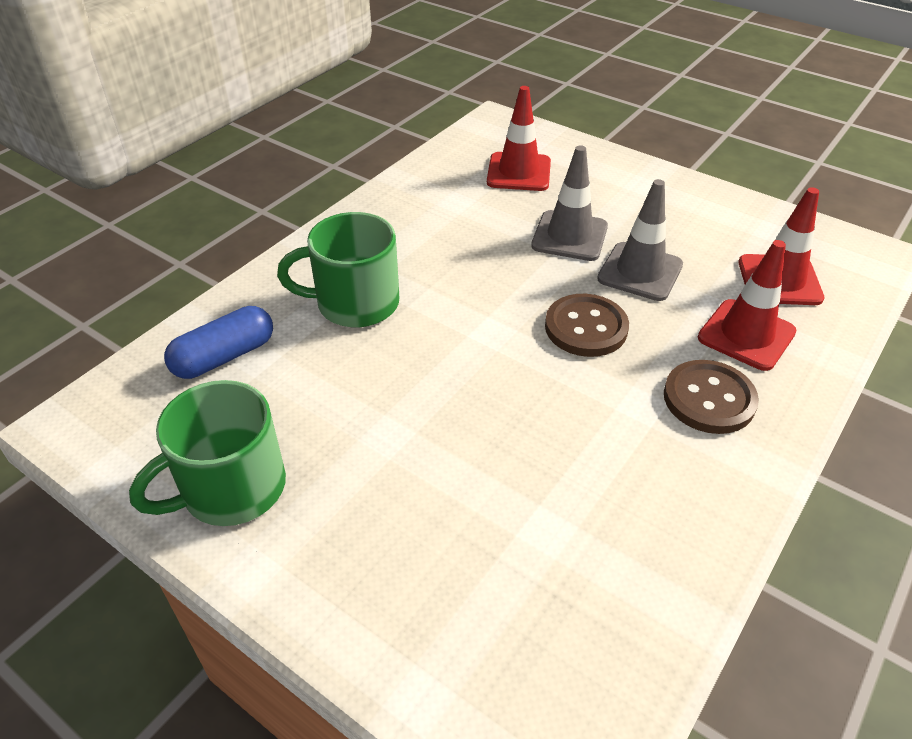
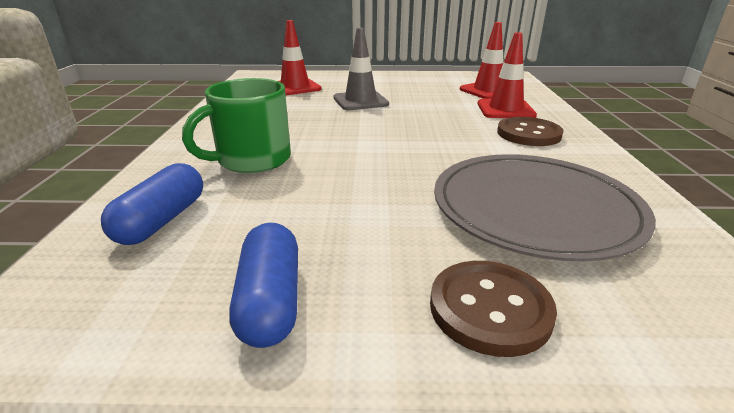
camera: 35 degrees left, 15 degrees down
green mug [129,380,286,526] -> blue capsule [229,223,298,348]
brown button [545,294,629,357] -> brown button moved to [430,261,557,357]
grey traffic cone [597,179,683,301] -> none
none -> grey plate [434,154,656,262]

